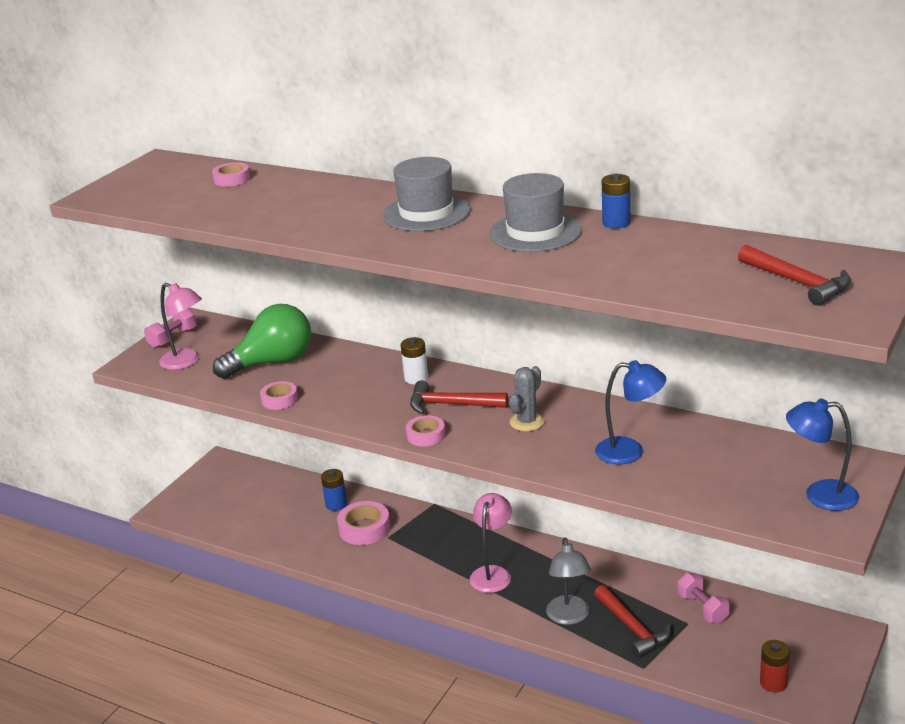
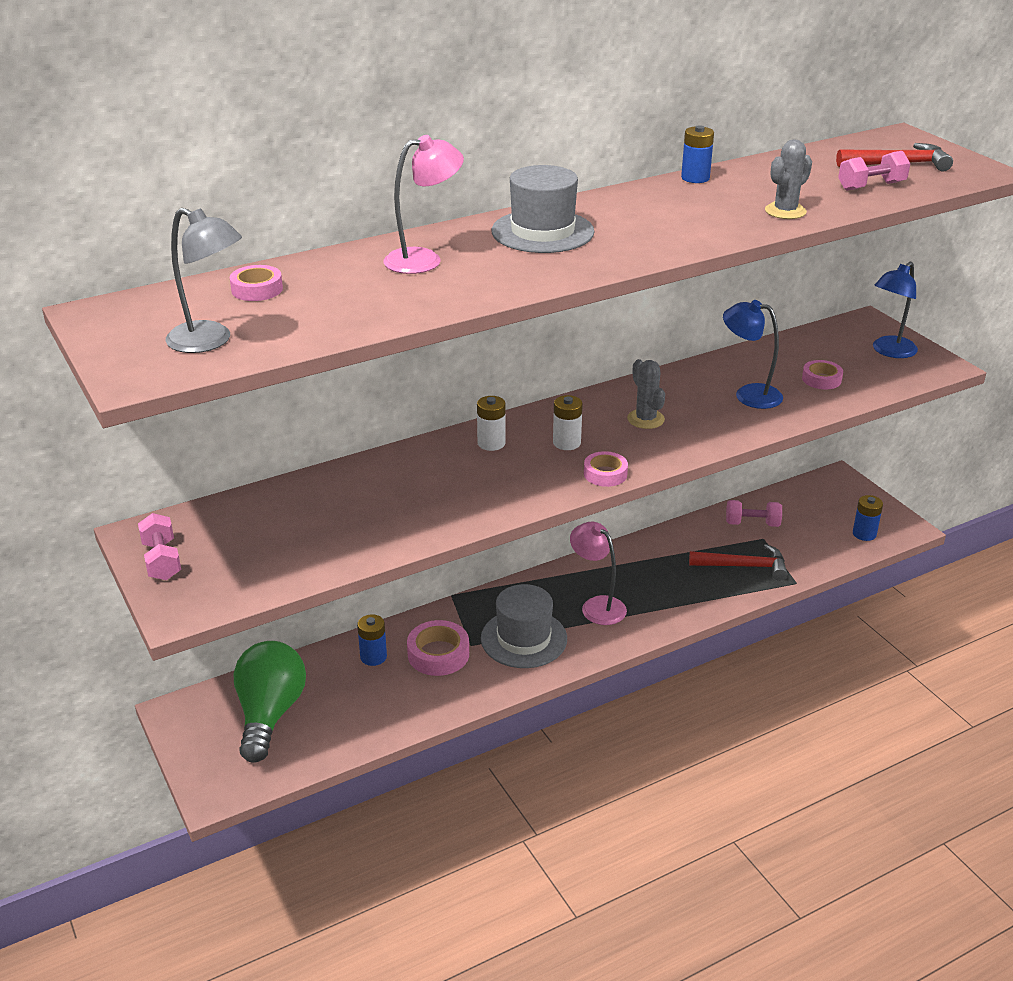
camera: 60 degrees left, 5 degrees up
pink lamp [159,283,202,370] -> pink lamp moved to [383,135,464,274]
green light bulb [213,304,311,379] -> green light bulb moved to [234,641,306,763]
pink tape [260,381,298,410] -> pink tape moved to [802,360,843,389]
red hammer [410,380,508,414] -> white battery [553,395,583,450]
grey hat [489,173,582,252] -> grey hat moved to [481,584,567,668]
grey lamp [546,537,591,625] -> grey lamp moved to [166,208,242,353]
blue lamp [595,360,667,464] -> blue lamp turned 105 degrees counterclockwise [723,300,783,409]
red battery [760,640,790,692] -> blue battery [853,495,883,541]
none -> grey cactus [765,139,812,219]
none -> pink dumbbell [838,151,910,191]

